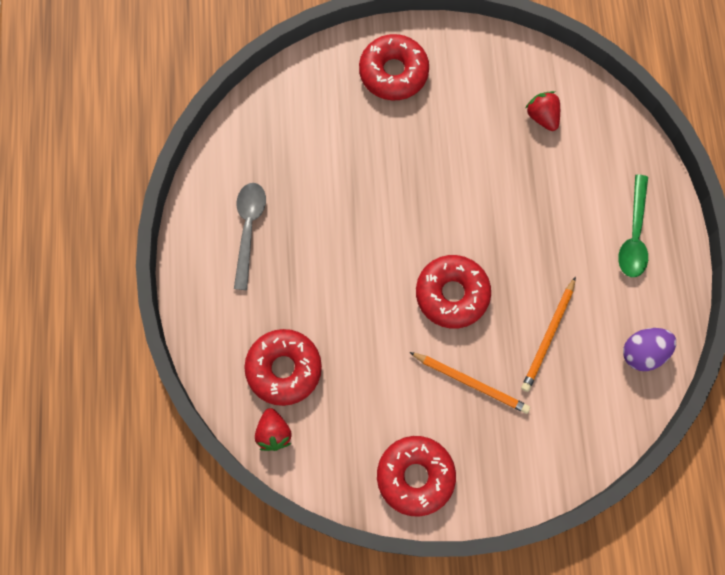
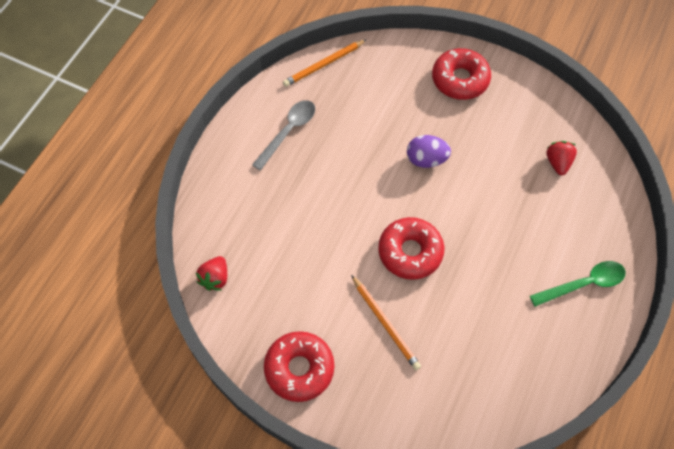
camera: 30 degrees right, 10 degrees down
red donut [244,329,322,406] -> none
orange pencil [521,276,576,392] -> orange pencil moved to [283,40,366,87]
green spoon [618,174,648,277] -> green spoon turned 150 degrees counterclockwise [530,261,626,307]
purple egg [623,328,676,371] -> purple egg moved to [407,135,451,168]

